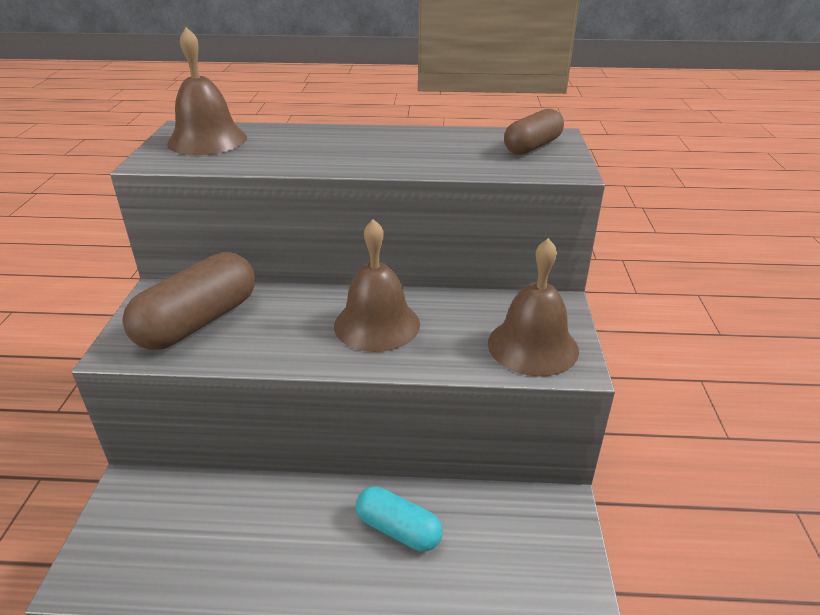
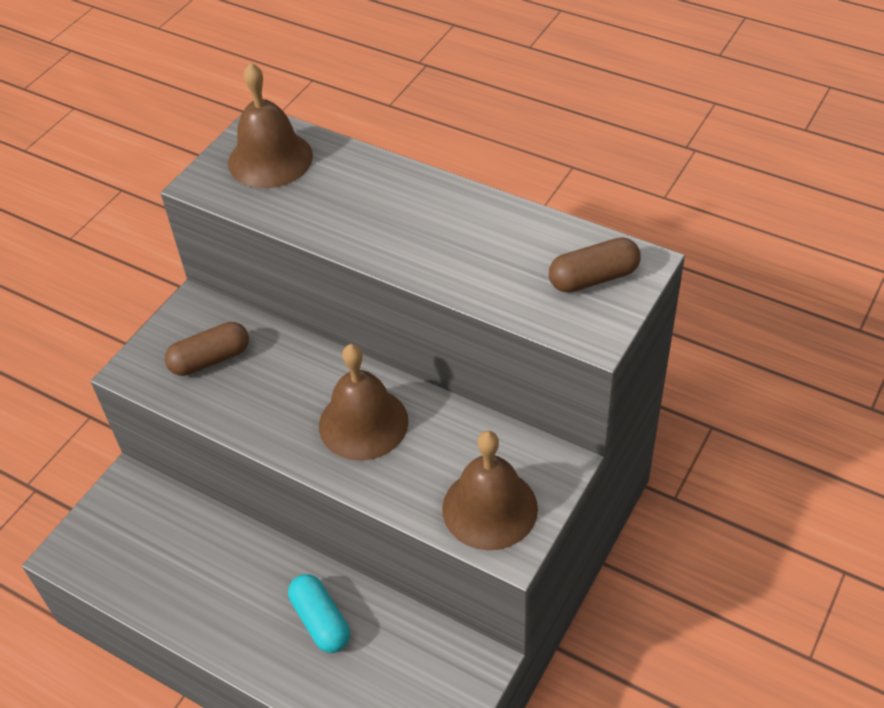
camera: 30 degrees right, 15 degrees up
brown capsule [122,252,255,350] -> brown capsule [165,322,249,376], size x0.61

